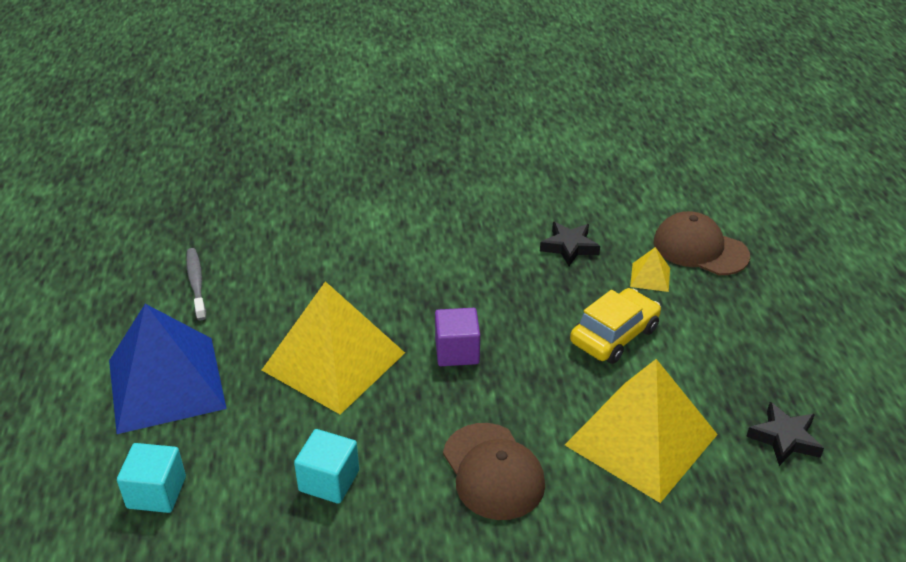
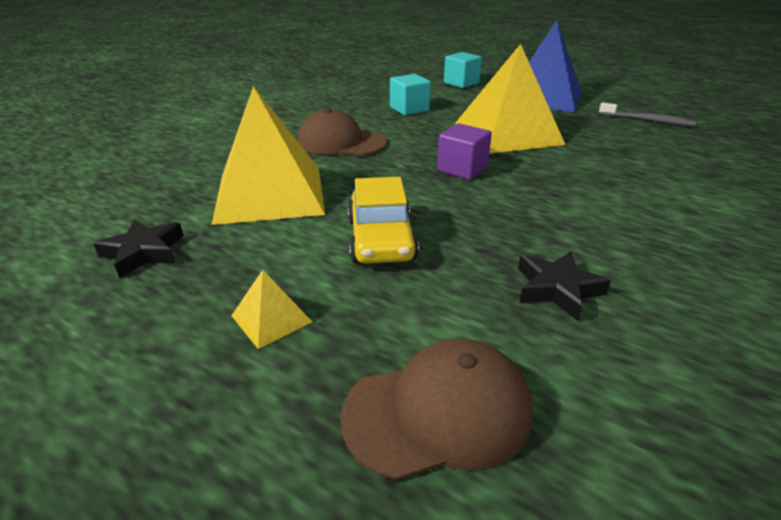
camera: 130 degrees right, 5 degrees down
yellow pyramid [630,247,670,292] -> yellow pyramid moved to [231,270,312,349]

